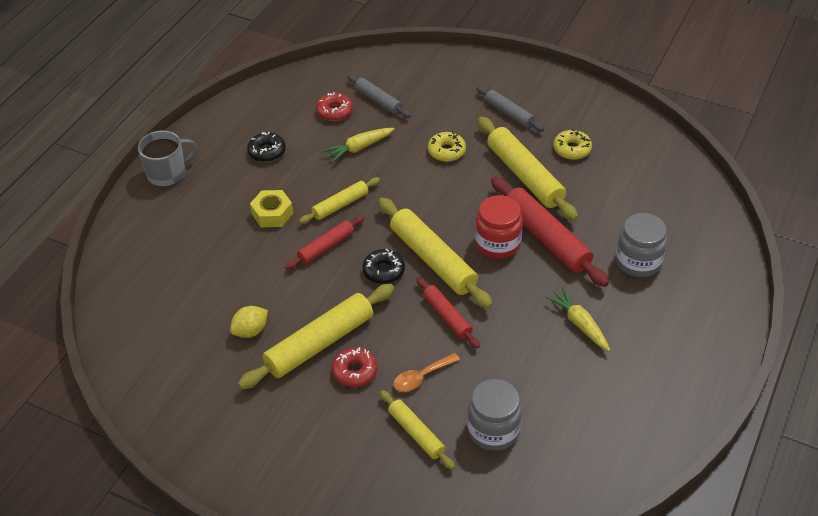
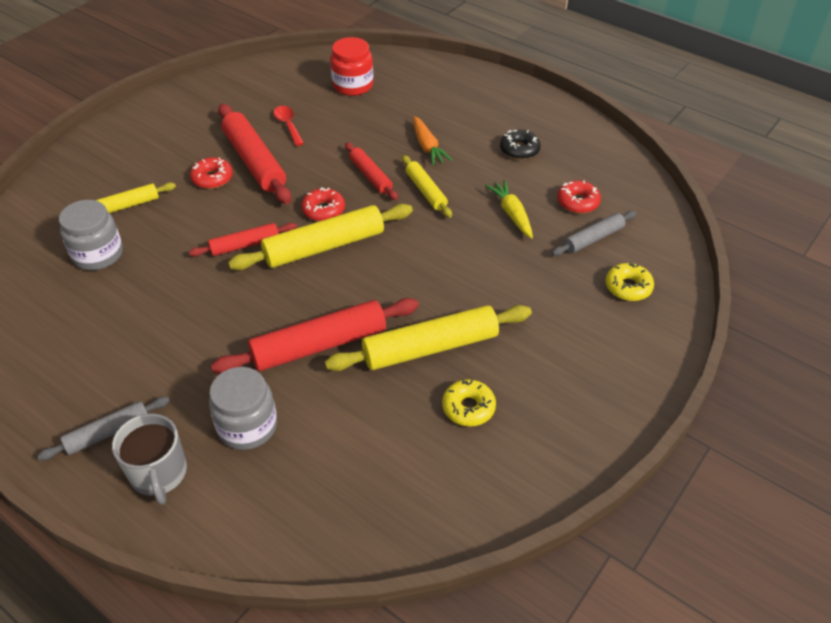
camera: 100 degrees right, 0 degrees up
grey mug [138,130,197,187] -> grey mug moved to [112,414,187,505]
yellow lemon [230,306,268,338] -> red spoon [273,106,304,146]
yellow rolling pin [238,284,394,389] -> red rolling pin [218,104,291,204]
yellow nut [250,190,293,227] -> orange carrot [413,116,452,166]
black donut [363,249,405,284] -> red donut [301,187,345,221]
orange spoon [393,353,460,392] -> none
yellow donut [428,132,466,162] -> yellow donut moved to [606,262,654,301]
red jar [475,195,523,259] -> red jar moved to [330,37,373,96]
grey rolling pin [477,86,544,132] -> grey rolling pin moved to [37,396,170,460]
yellow carrot [545,287,610,351] -> none

